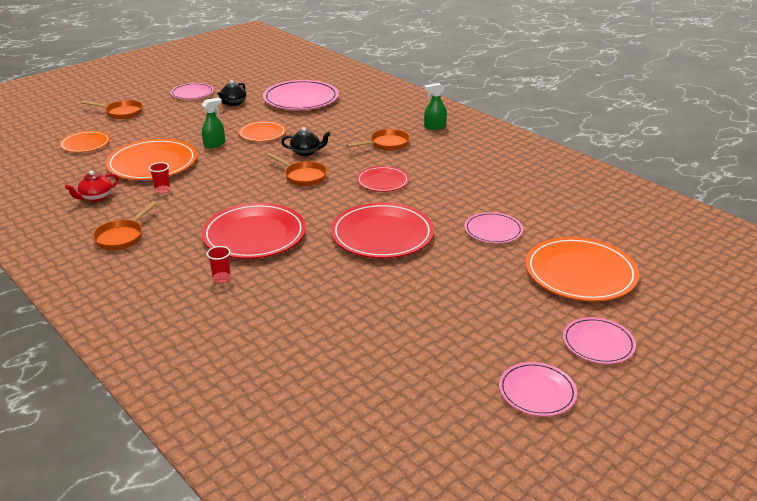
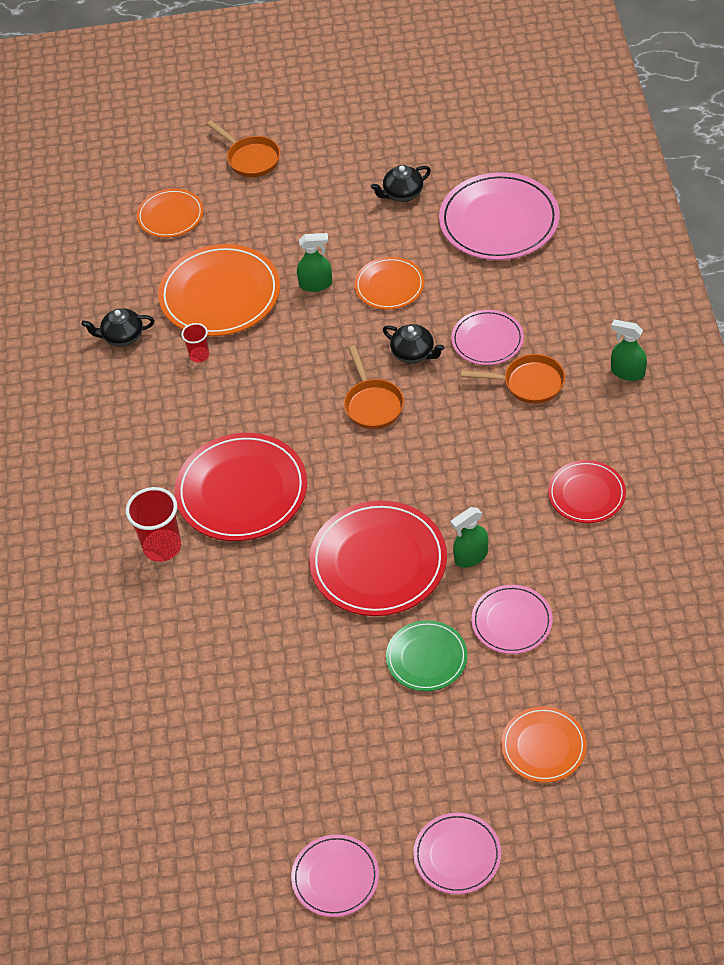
camera: 40 degrees right, 20 degrees up
red teapot [65,171,119,202] -> black teapot [82,308,154,347]
orange pan [92,201,157,250] -> none
pink plate [170,83,214,100] -> pink plate moved to [451,310,524,365]
red cup [207,246,231,283] -> red cup [126,487,181,562], size x1.80
red plate [357,166,409,192] -> red plate moved to [548,460,626,523]
orange plate [525,237,639,301] -> orange plate [501,706,587,782], size x0.57
none -> green plate [386,620,468,691]
none -> green spray bottle [451,507,488,568]

